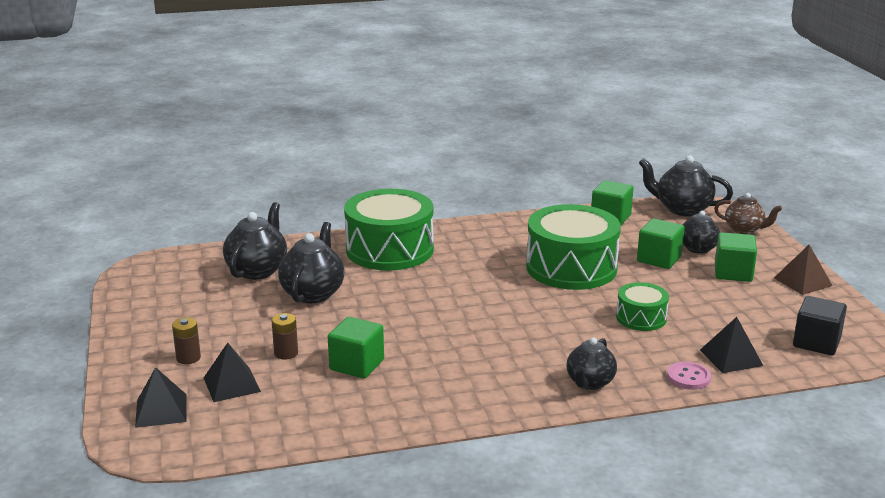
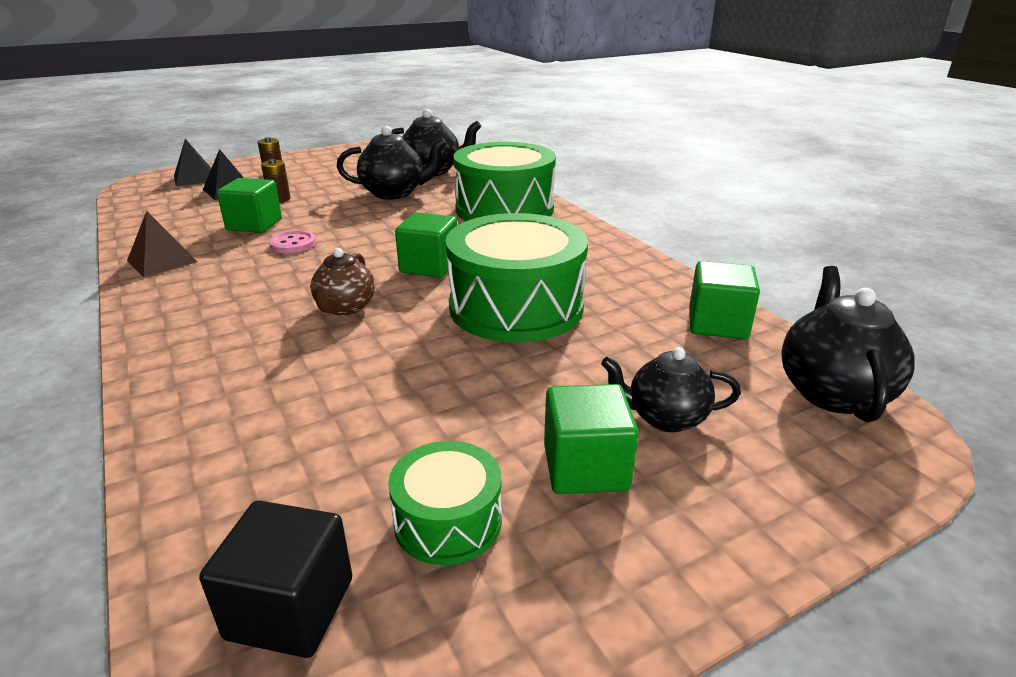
camera: 75 degrees right, 5 degrees up
black teapot [567,337,617,390] -> none
green drum [616,282,669,331] -> green drum moved to [388,441,502,565]
green cube [637,218,685,269] -> green cube moved to [395,212,457,278]
pink button [667,362,711,390] -> pink button moved to [269,231,316,253]
black pyramid [700,317,763,373] -> none
brown teapot [714,193,782,234] -> brown teapot moved to [310,248,375,316]
brown pyramid [774,245,833,295] -> brown pyramid moved to [127,211,197,277]

